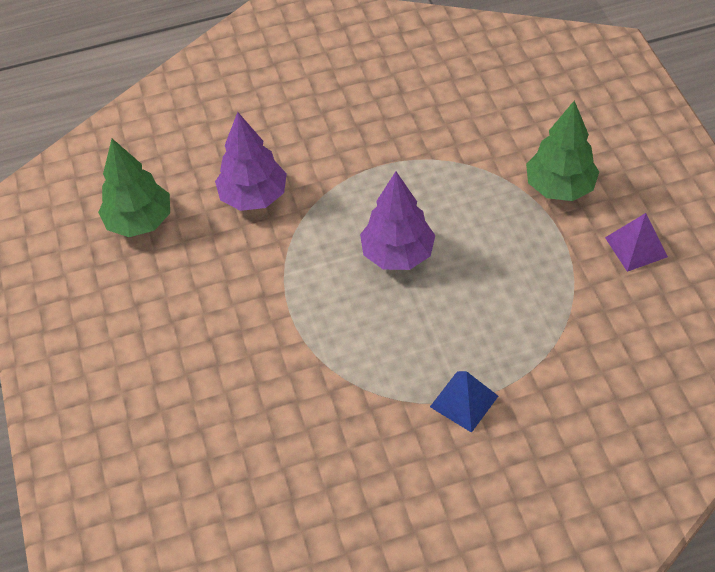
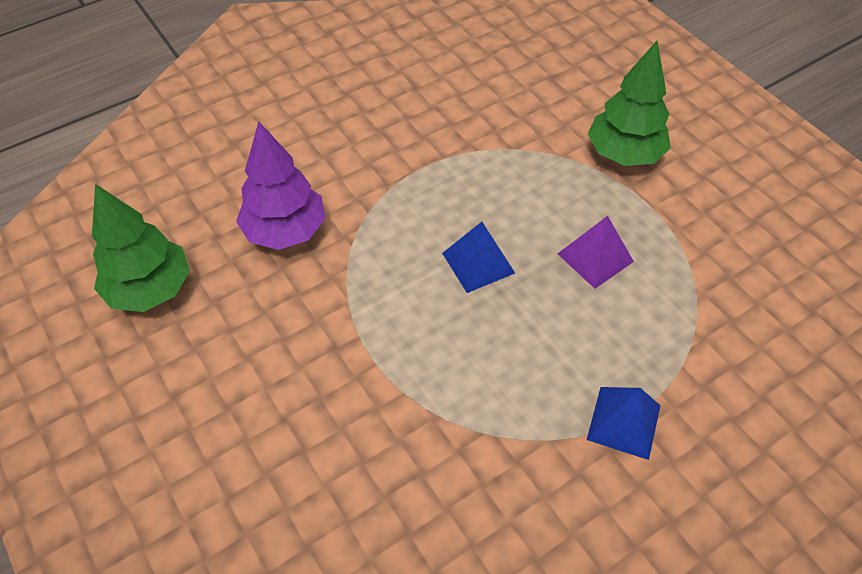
camera: 20 degrees left, 0 degrees up
purple tree [360,171,435,270] -> blue pyramid [442,222,515,293]
purple pyramid [605,213,668,272] -> purple pyramid moved to [558,216,634,289]

